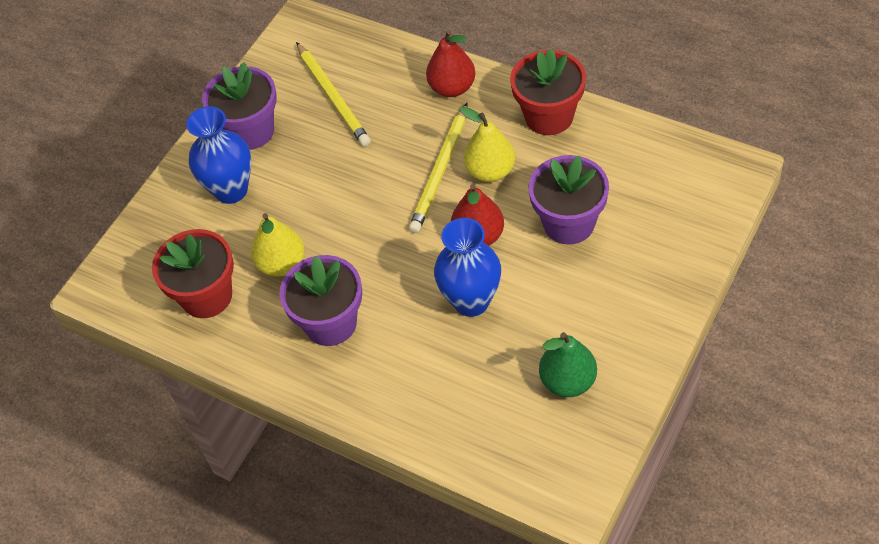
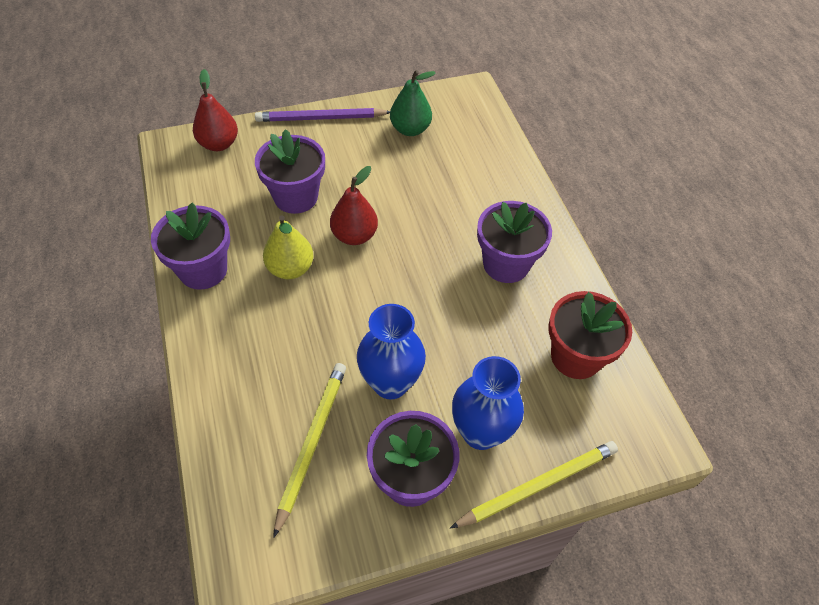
camera: 145 degrees left, 0 degrees up
yellow pear [251,213,305,277] -> none
yellow pencil [409,103,467,233] -> yellow pencil moved to [450,441,618,528]
red pear [426,30,475,97] -> red pear moved to [193,69,238,151]
blue vase [434,218,501,317] -> blue vase moved to [357,304,426,400]
red flower pot [510,48,586,135] -> purple flower pot [151,203,230,290]
none -> purple pencil [255,108,390,122]

